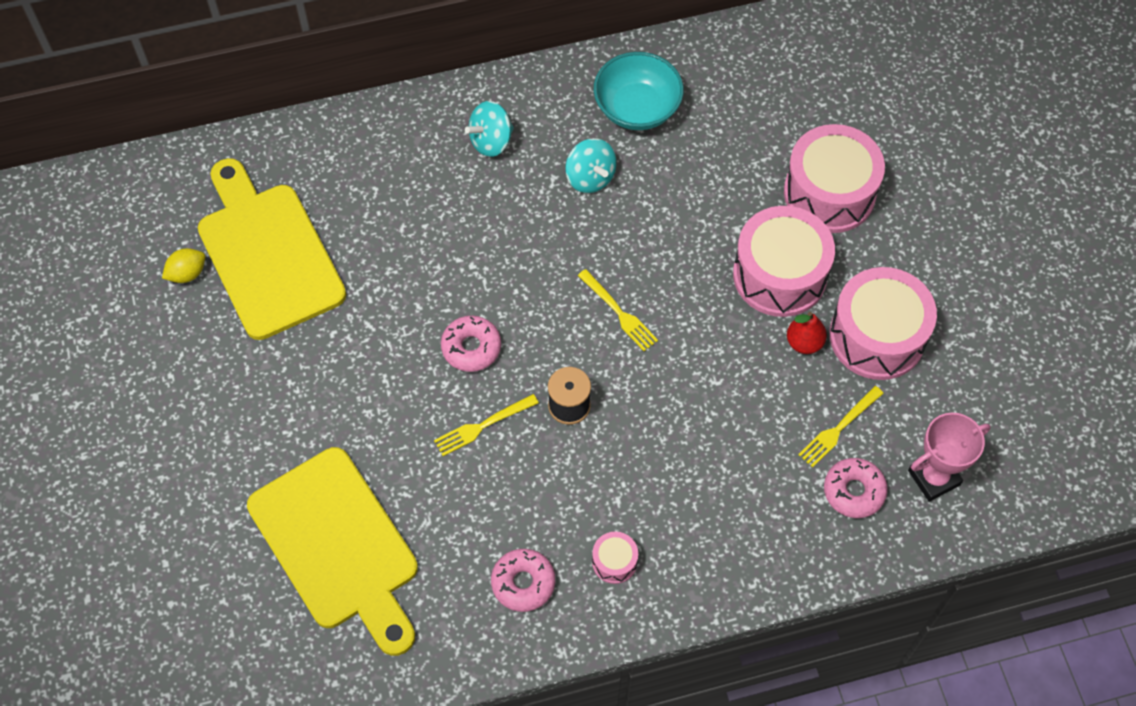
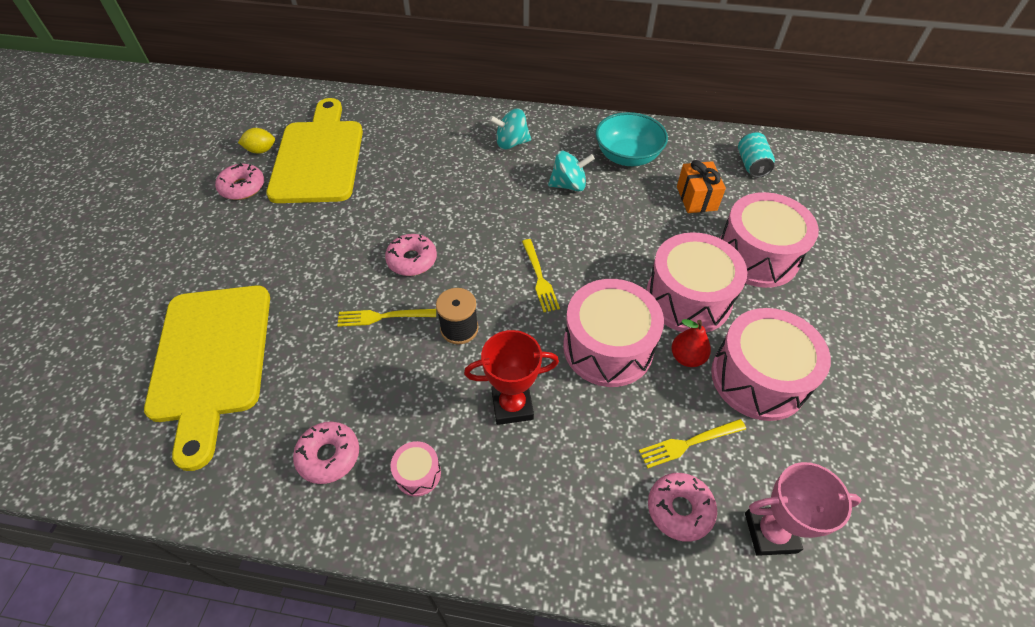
camera: 25 degrees right, 10 degrees down
turquoise spinning top [565,138,616,193] -> turquoise spinning top turned 90 degrees counterclockwise [548,151,595,191]
none -> pink donut [215,162,264,200]
none -> red trophy [464,330,559,425]
none -> pink drum [563,279,664,387]
none -> orange gift [677,160,726,213]
none -> turquoise can [738,132,775,178]

